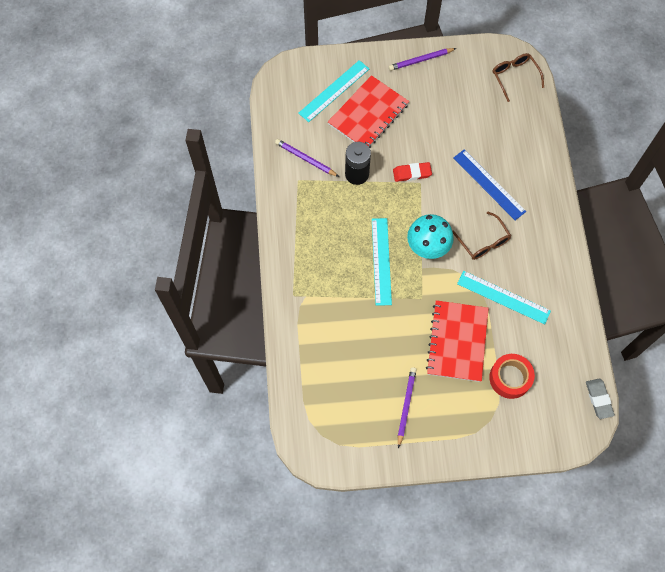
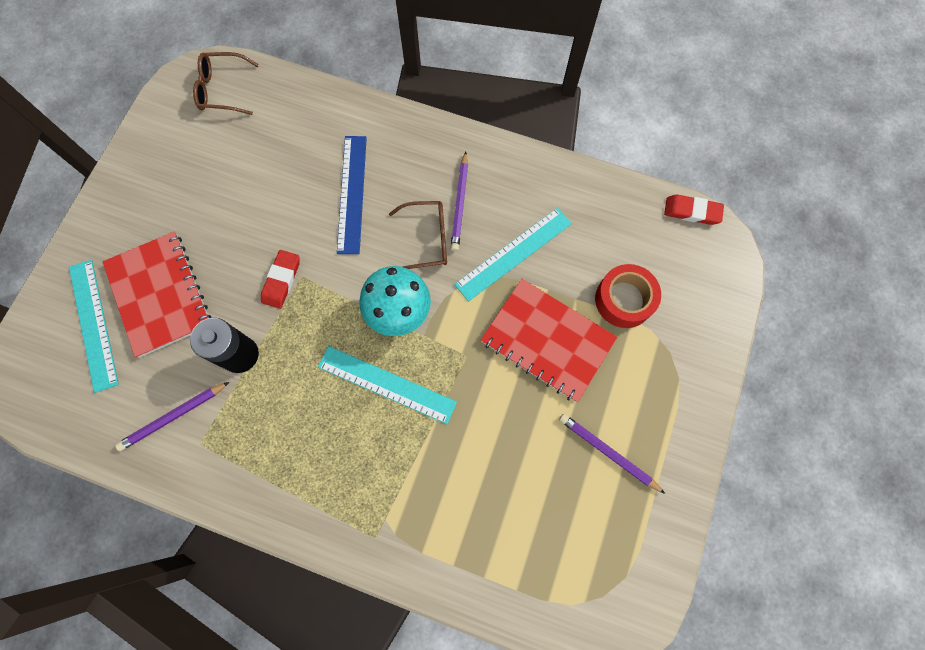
camera: 65 degrees left, 5 degrees up
purple pencil [389,48,456,71] -> purple pencil moved to [450,151,468,251]
blue ruler [453,149,526,220] -> blue ruler turned 75 degrees counterclockwise [337,136,367,254]
grey eraser [586,379,615,419] -> red eraser [664,195,724,225]

